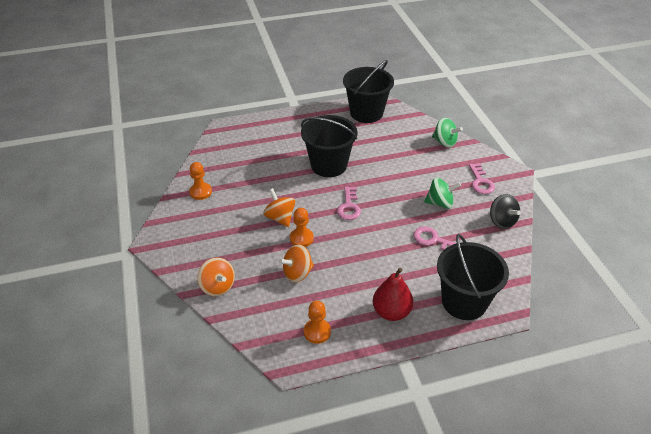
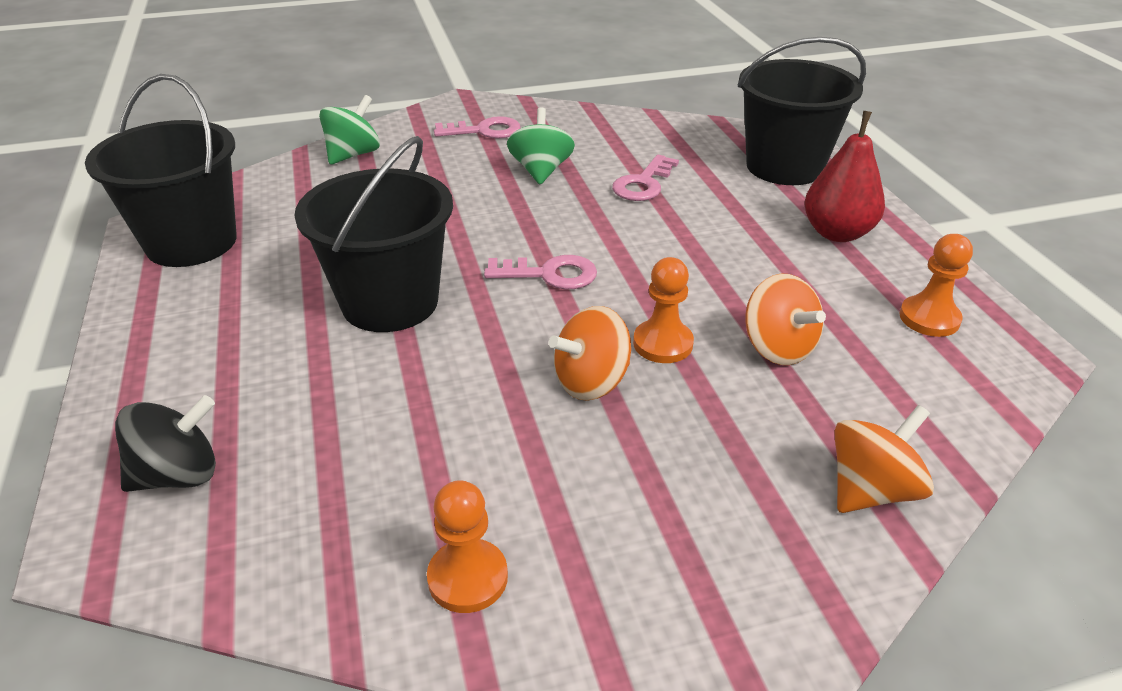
camera: 90 degrees left, 5 degrees down
black spinning top [490,194,521,229] -> black spinning top moved to [115,395,216,492]

